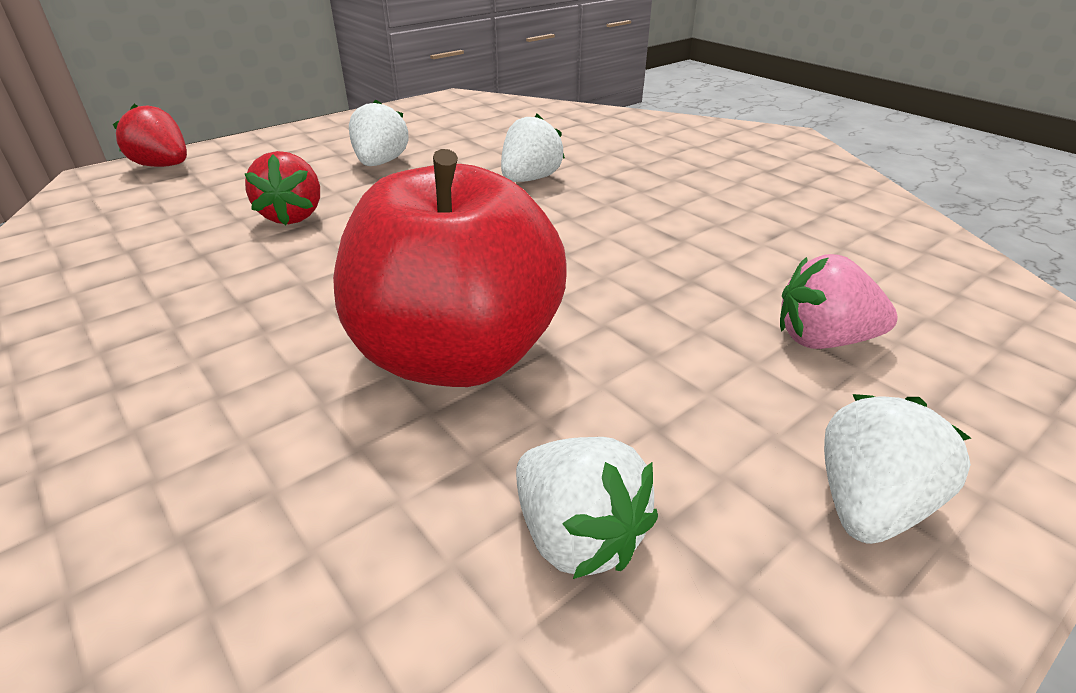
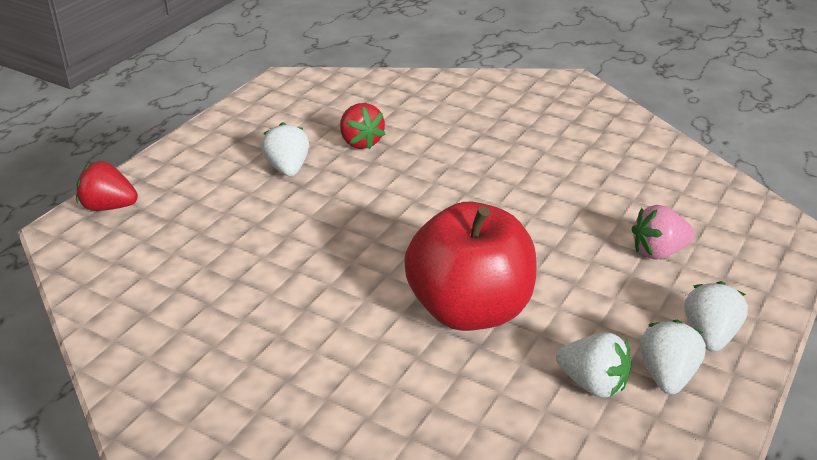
camera: 20 degrees left, 0 degrees up
red strawberry [245,151,320,225] -> red strawberry moved to [340,103,385,150]
white strawberry [501,114,565,182] -> white strawberry moved to [640,320,706,395]

